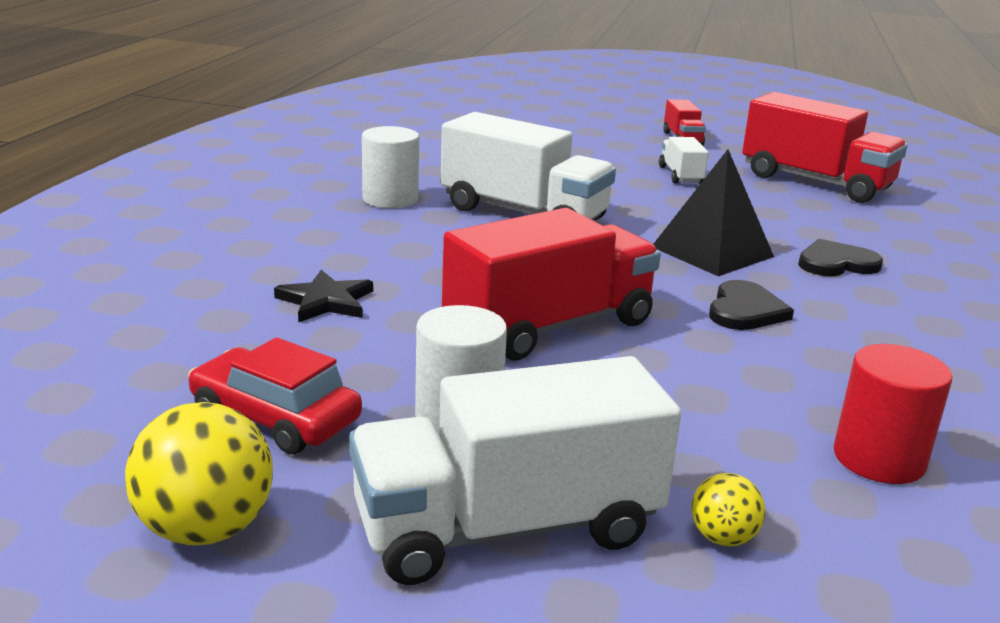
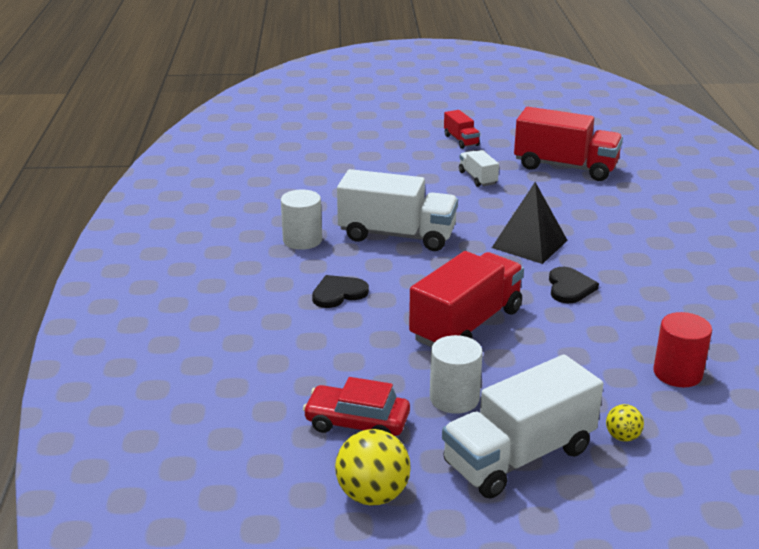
camera: 15 degrees left, 5 degrees up
black star [274,270,373,323] -> none
black heart [798,239,883,276] -> black heart moved to [312,275,369,308]

